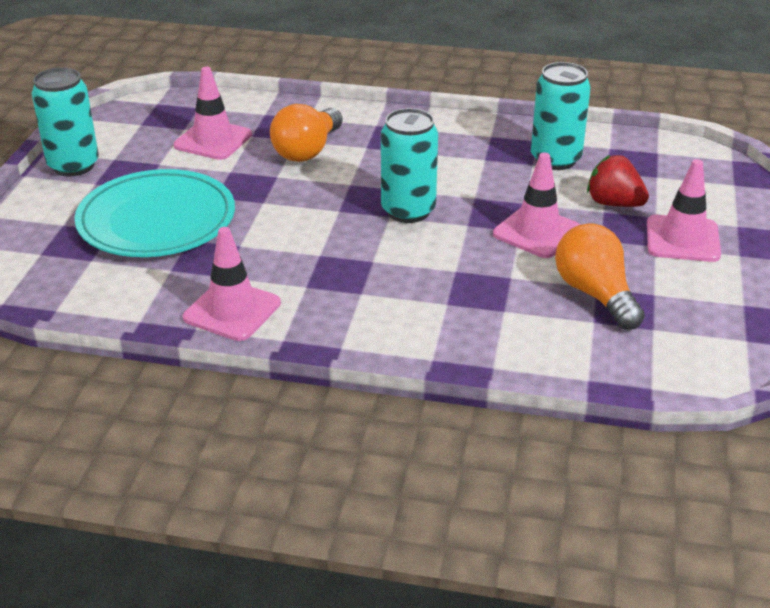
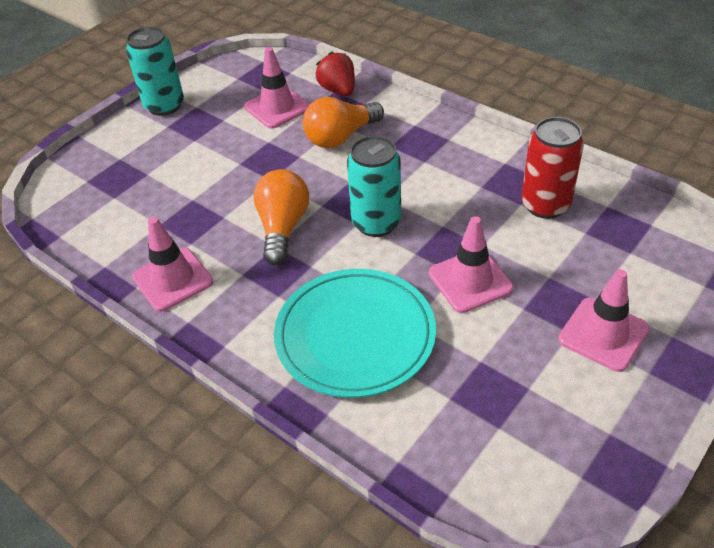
camera: 30 degrees right, 10 degrees up
turquoise plate [75,169,235,257] -> turquoise plate moved to [274,269,436,398]
turquoise can [531,62,591,170] -> red can [521,117,584,219]
orange light bulb [555,223,645,330] -> orange light bulb moved to [253,169,309,265]
red strawberry [587,155,649,207] -> red strawberry moved to [316,51,355,96]

